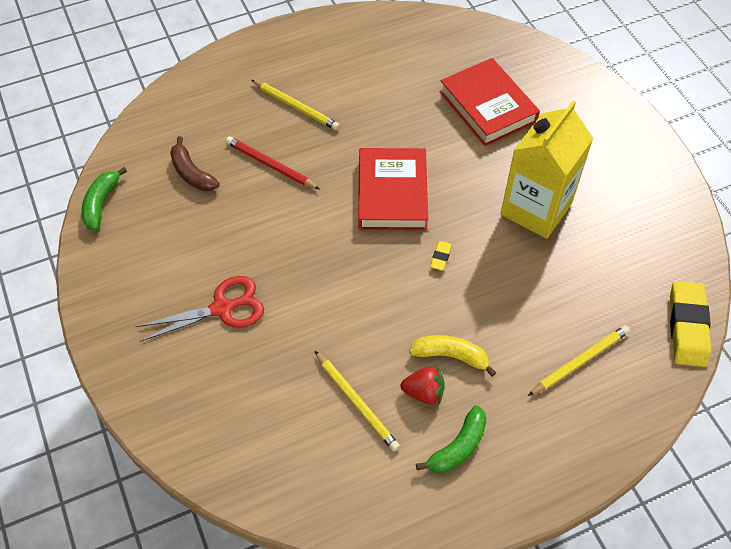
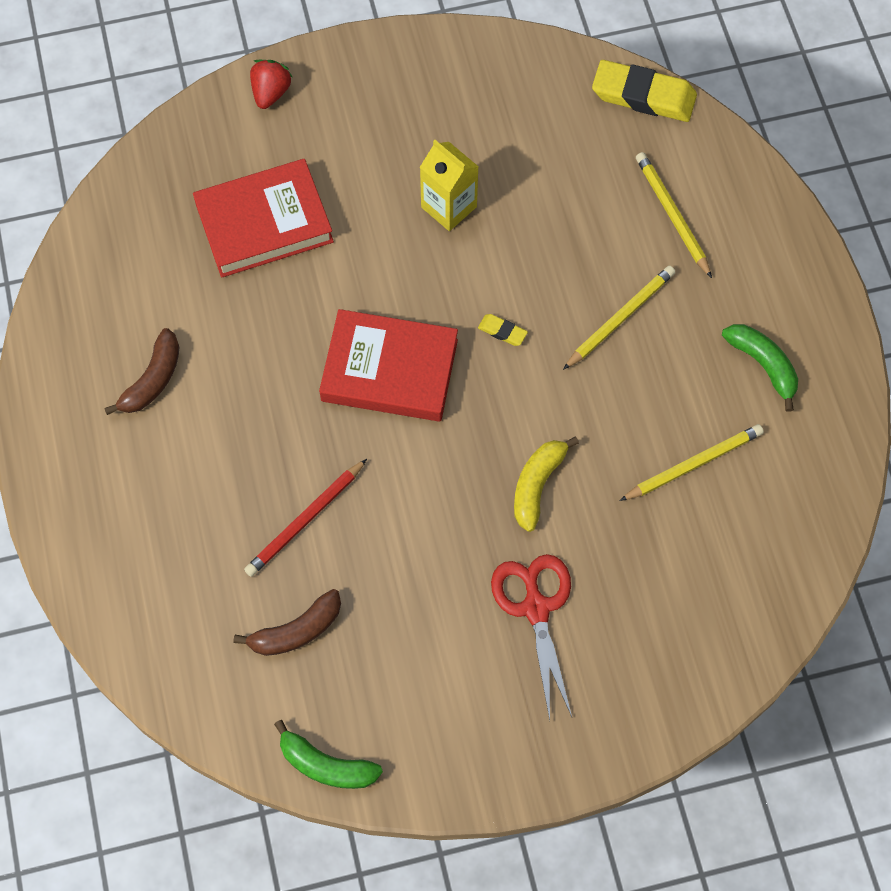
camera: 80 degrees left, 10 degrees up
yellow pencil [251,80,340,130] -> yellow pencil moved to [563,266,675,370]
red strawberry [401,366,445,405] -> red strawberry moved to [250,60,292,109]
yellow banana [409,335,496,377] -> yellow banana moved to [514,437,579,532]
yellow carton [501,101,593,239] -> yellow carton [420,140,479,231], size x0.58
none -> brown banana [104,328,180,415]

